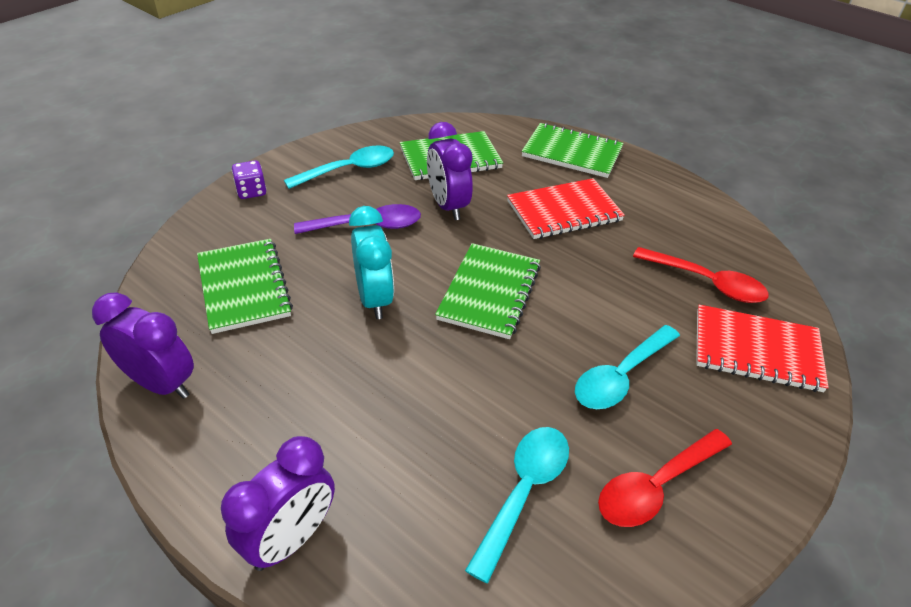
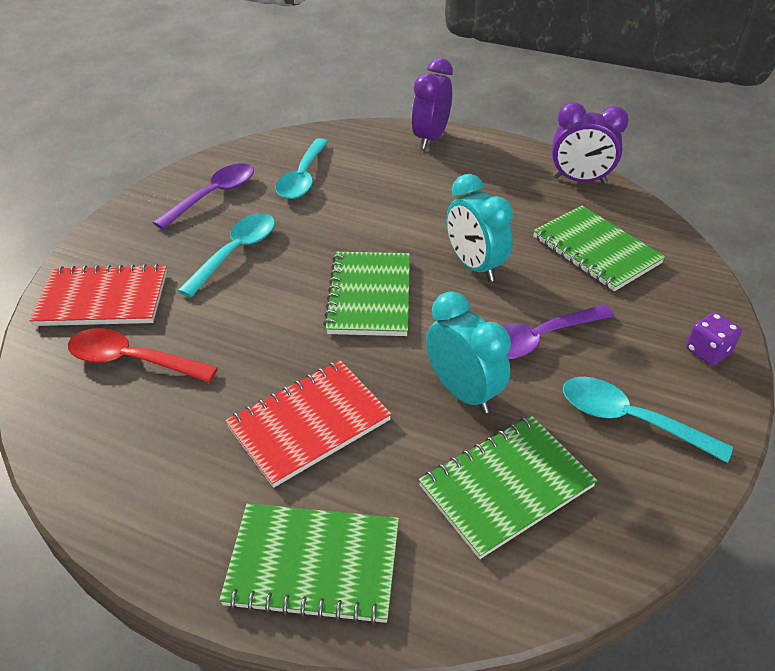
camera: 165 degrees right, 0 degrees up
turquoise spoon [284,145,394,189] -> turquoise spoon turned 75 degrees clockwise [563,377,733,463]
purple clock [427,122,473,220] -> turquoise clock [426,291,511,414]
red spoon [598,429,732,527] -> purple spoon [153,163,254,229]

